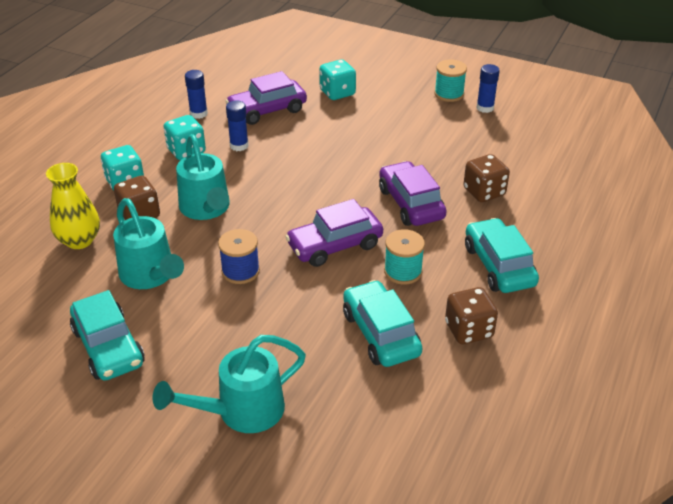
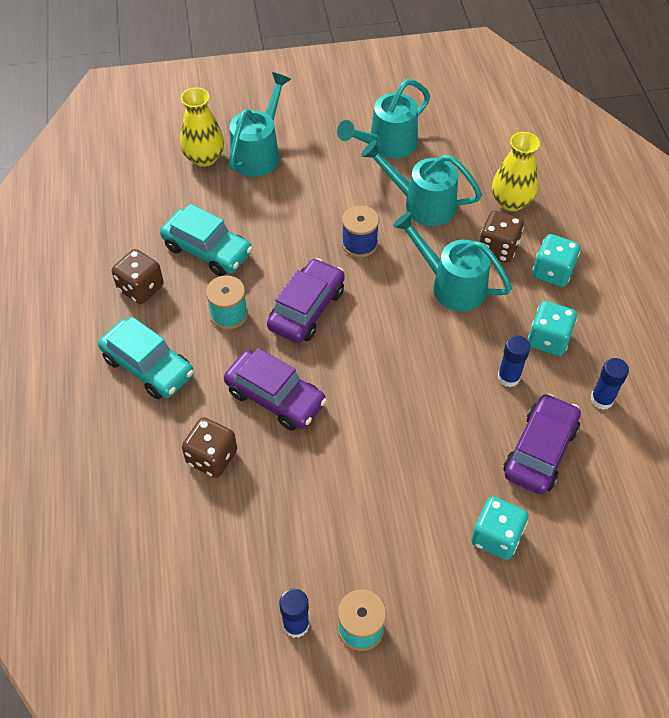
camera: 145 degrees right, 15 degrees up
turquoise car [70,290,145,381] -> turquoise watering can [337,79,430,159]
none -> yellow vase [180,87,224,167]

